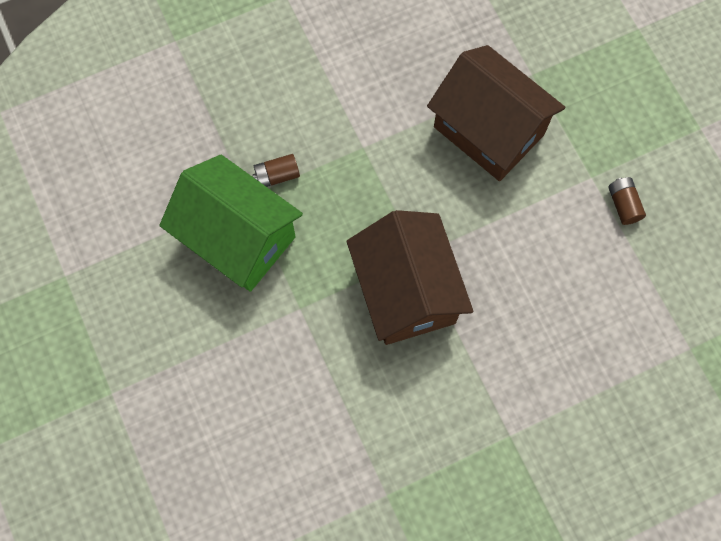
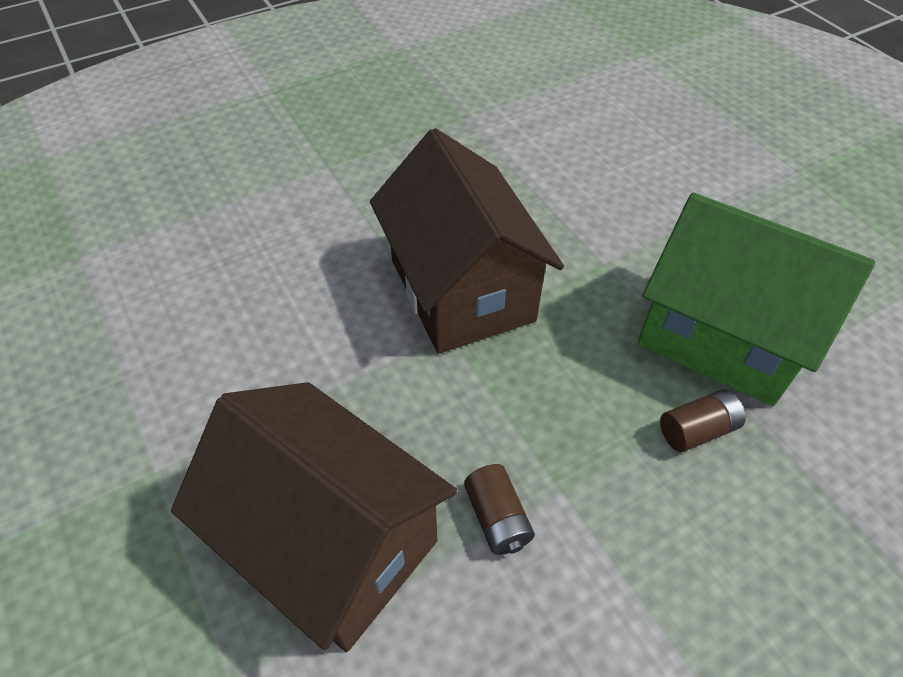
camera: 175 degrees right, 20 degrees down
brown battery [608,177,646,225] -> brown battery moved to [464,464,535,555]

